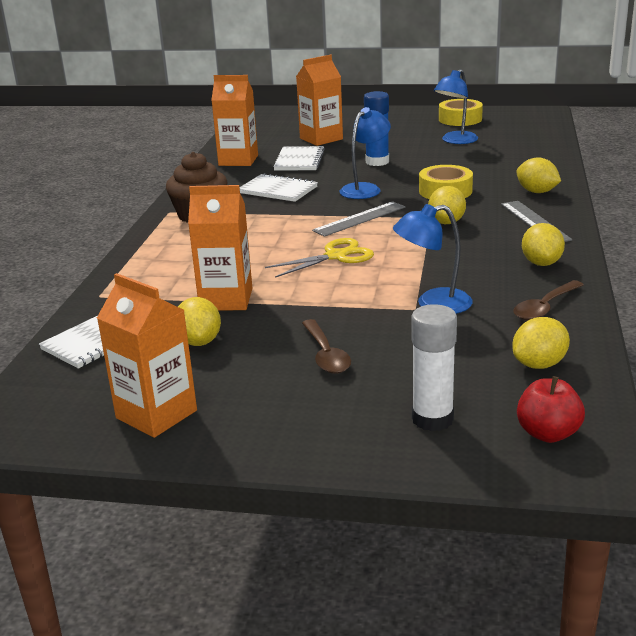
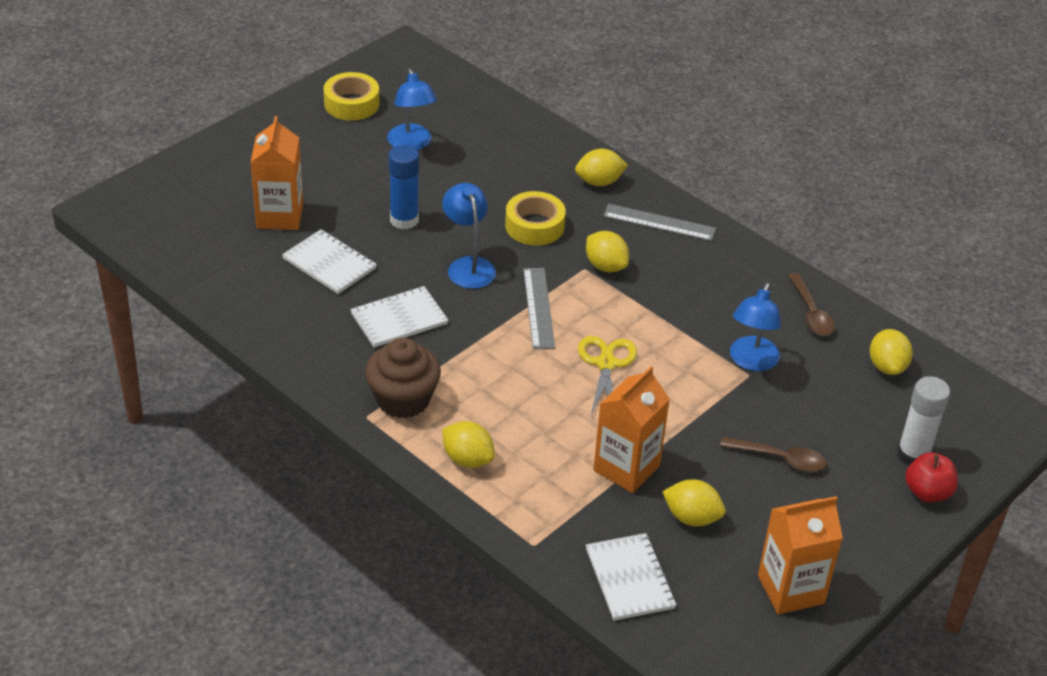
camera: 60 degrees left, 15 degrees up
orange carton [211,75,258,166] -> none
red apple [517,376,585,443] -> red apple moved to [905,452,958,502]
yellow lemon [522,223,565,266] -> yellow lemon moved to [442,421,495,468]

